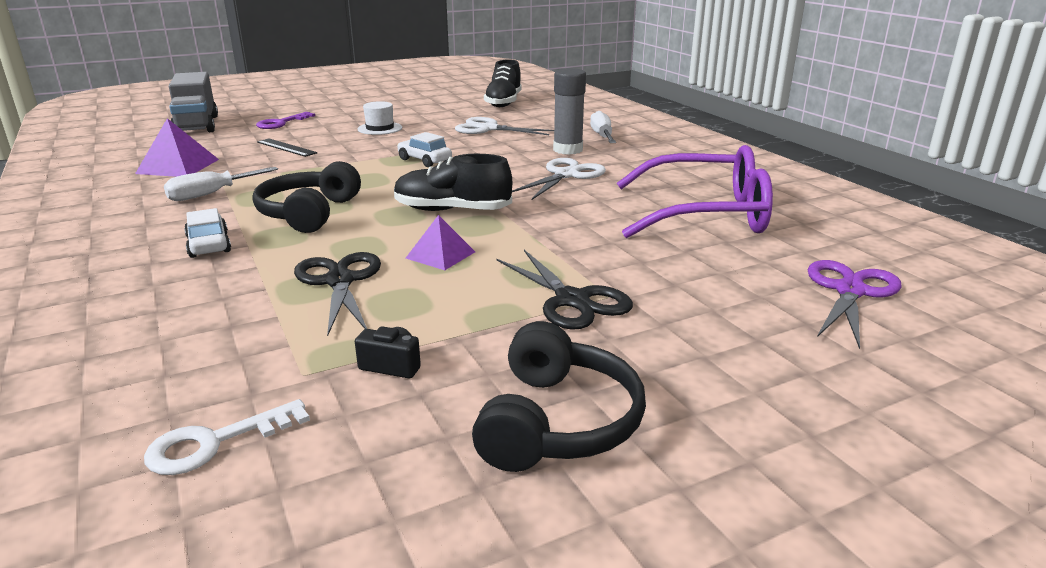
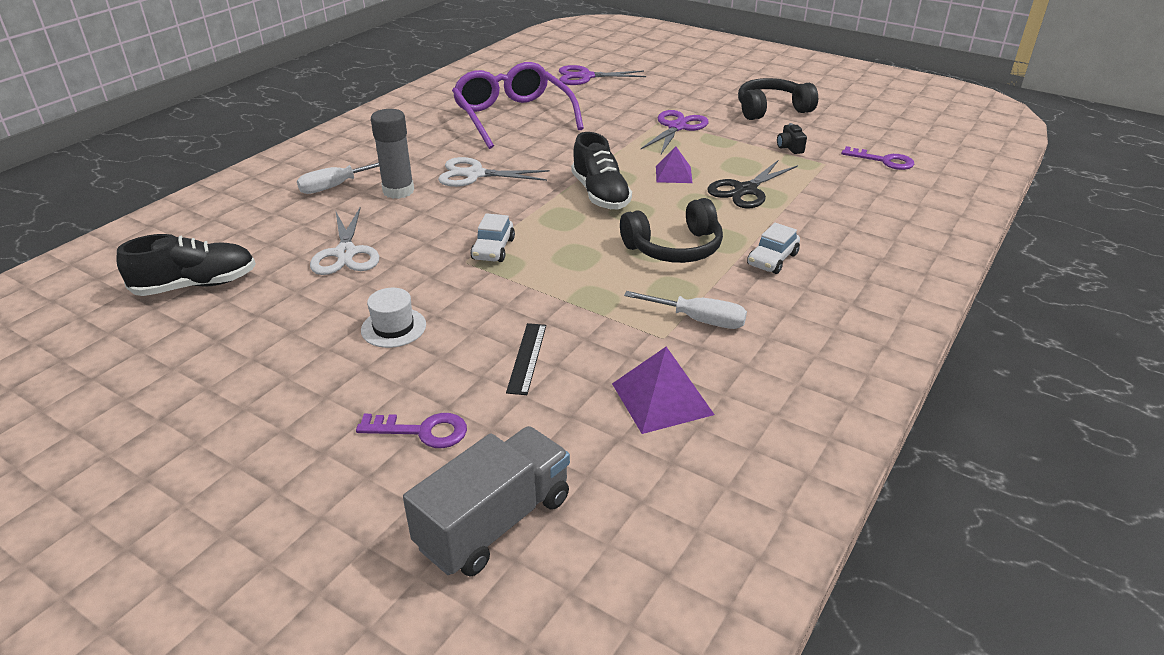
camera: 120 degrees left, 10 degrees up
white key [144,399,310,475] -> purple key [841,146,915,170]
black scissors [496,250,633,330] -> purple scissors [641,110,708,154]

